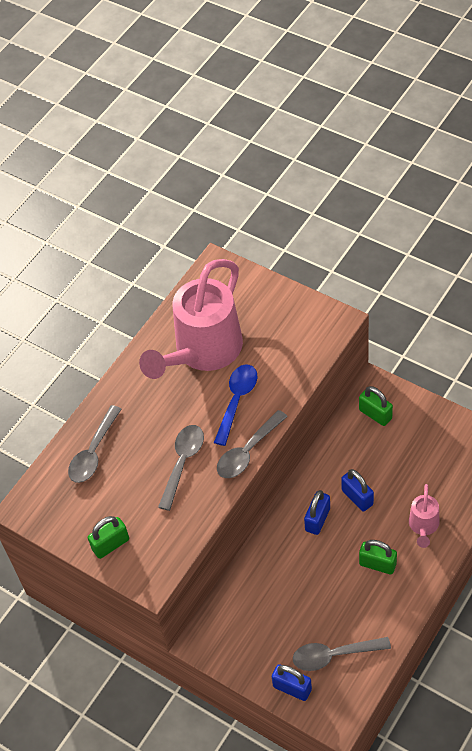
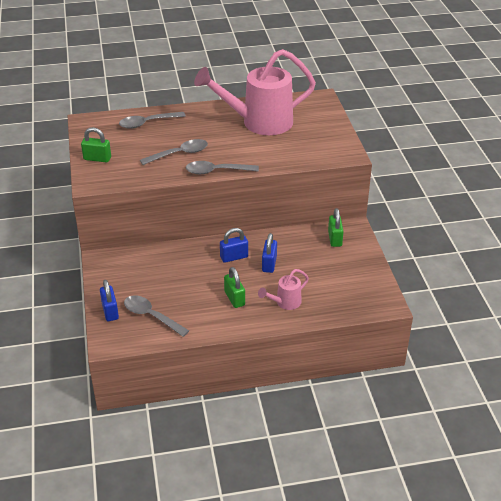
camera: 40 degrees right, 15 degrees down
blue spoon [214,365,257,446] -> none

